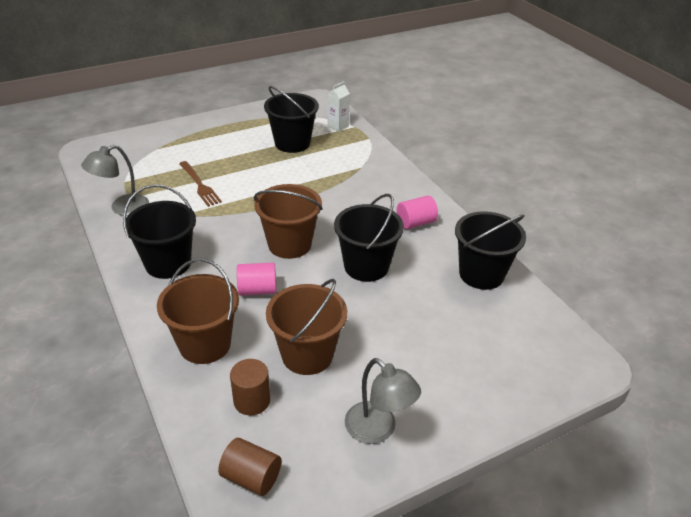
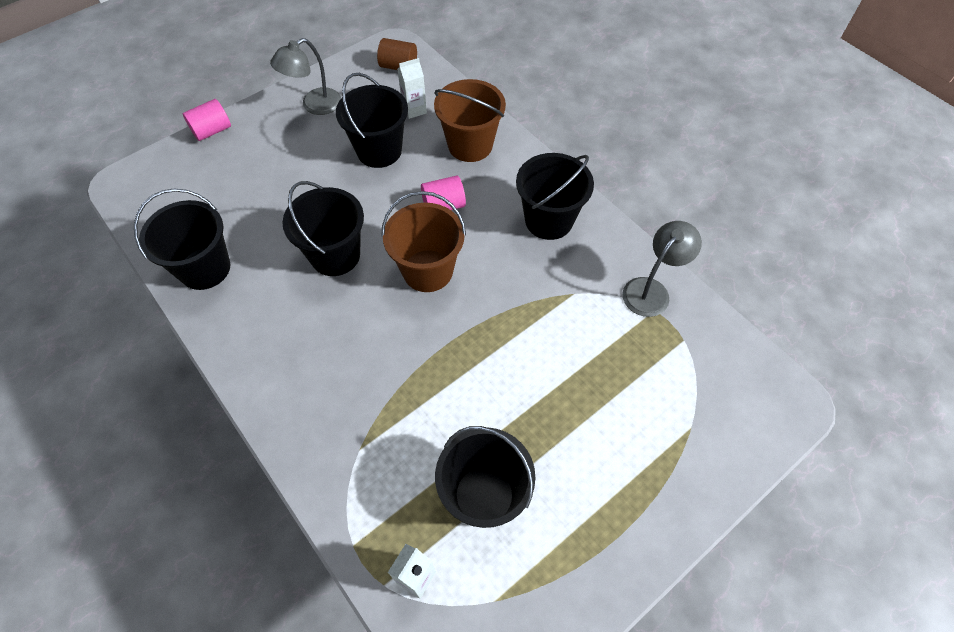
camera: 170 degrees right, 20 degrees up
brown fork [179,161,222,207] -> none
brown cylinder [230,359,270,416] -> white carton [397,58,427,119]
brown bucket [266,279,347,375] -> black bucket [336,73,408,168]
grey lamp [345,358,421,444] -> grey lamp turned 75 degrees counterclockwise [270,38,341,115]
pink cylinder [397,195,438,229] -> pink cylinder moved to [183,99,231,141]

